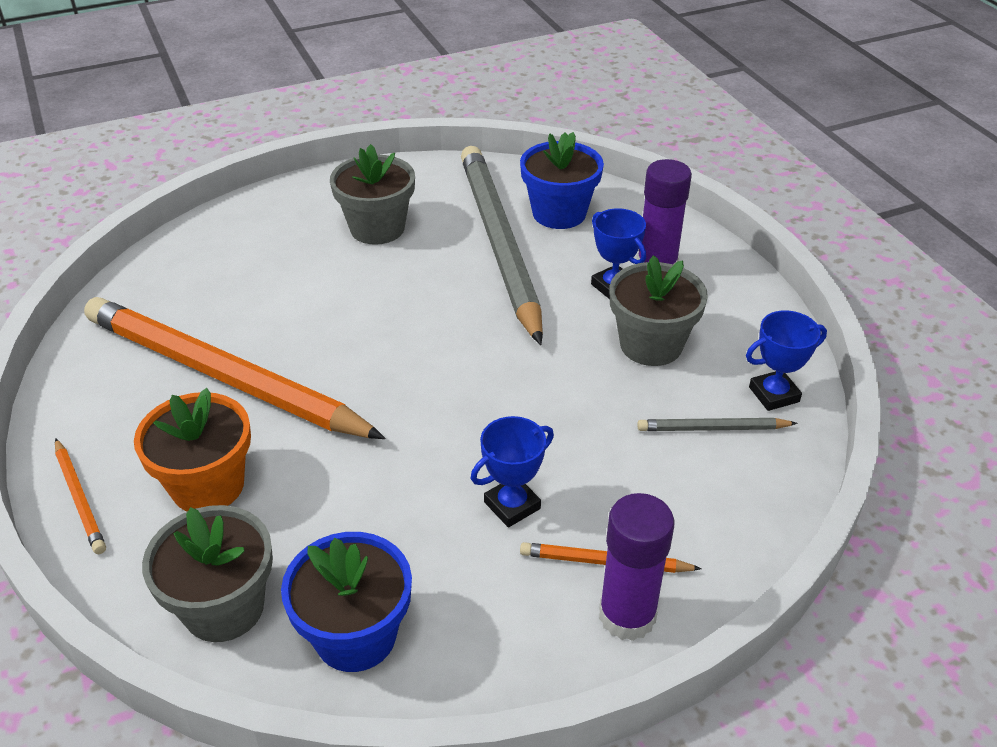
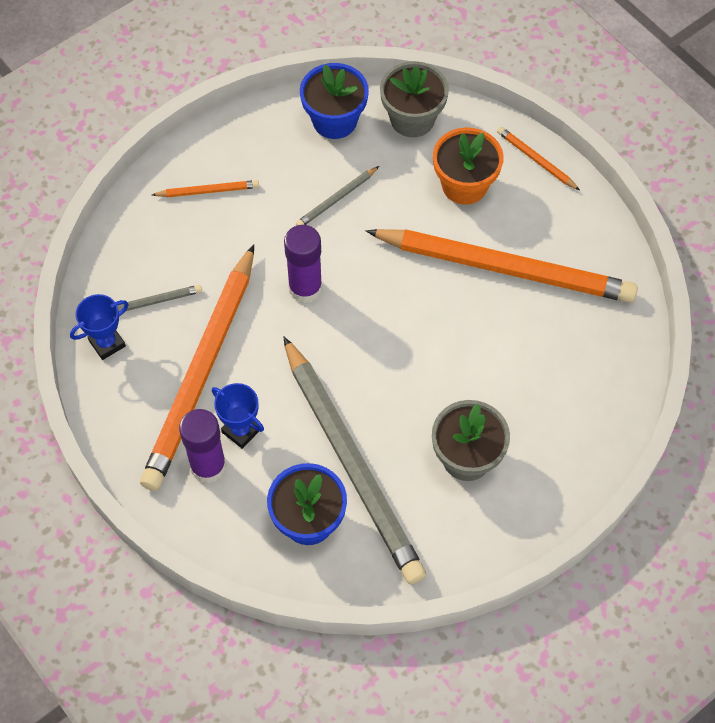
camera: 165 degrees right, 20 degrees up
blue trophy [471,416,554,527] -> none
purple glue stick [599,493,675,641] -> purple glue stick moved to [284,225,323,303]
grey flower pot [609,255,708,366] -> orange pencil [140,244,254,491]
none -> grey pencil [296,166,379,226]

